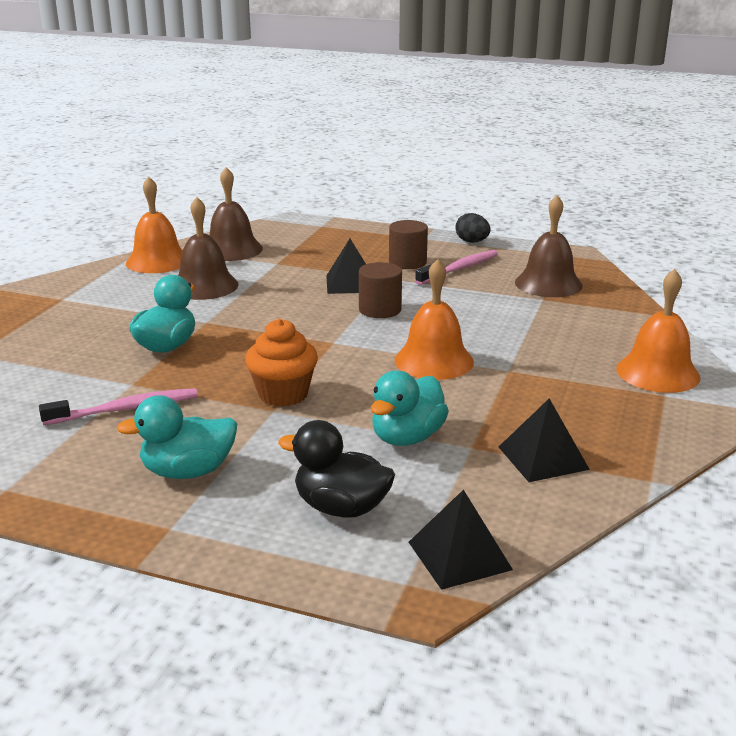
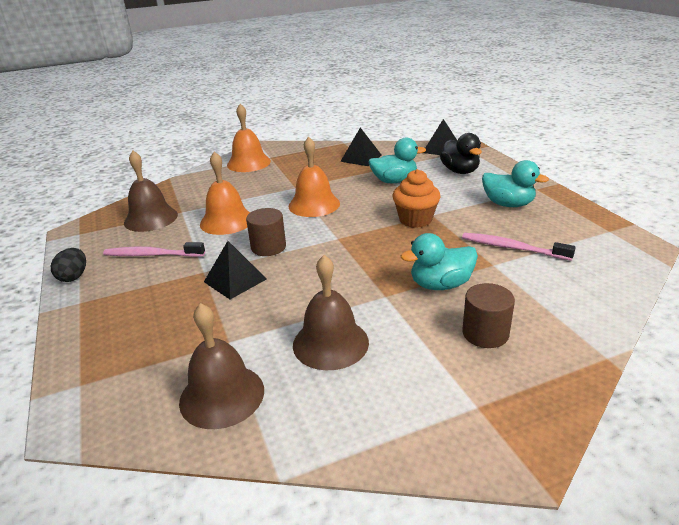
camera: 130 degrees left, 5 degrees up
orange bell [126,176,183,273] -> orange bell moved to [200,152,250,235]
brown cylinder [389,220,428,269] -> brown cylinder moved to [462,283,515,348]

